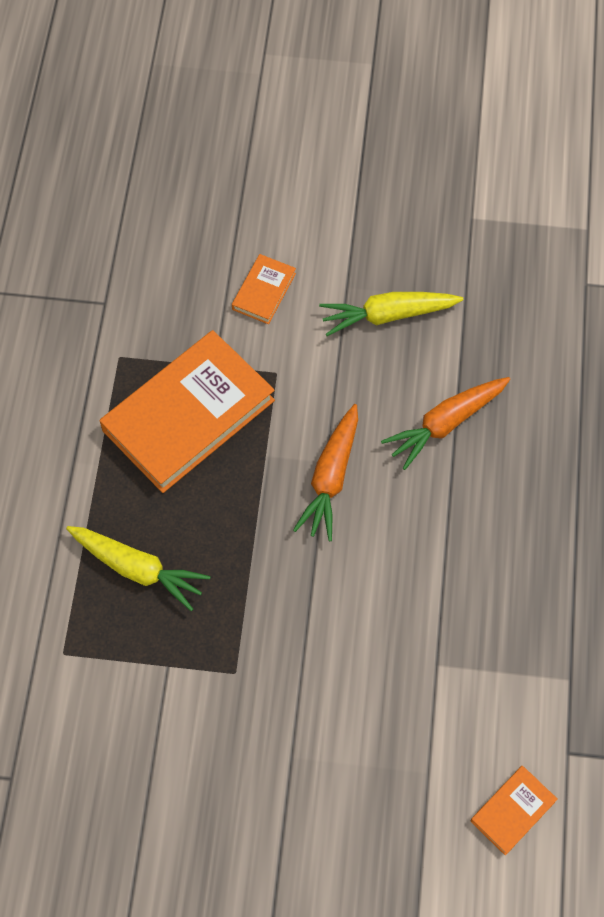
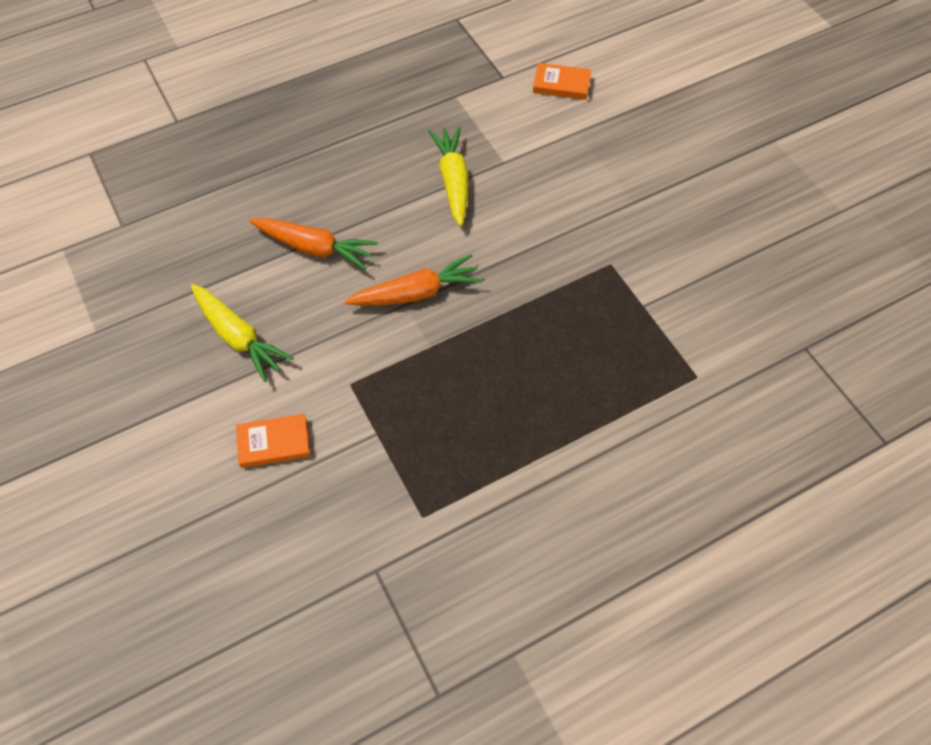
camera: 125 degrees left, 5 degrees down
yellow carrot [66,526,210,611] -> yellow carrot moved to [428,127,468,227]
orange book [100,330,275,493] -> none

